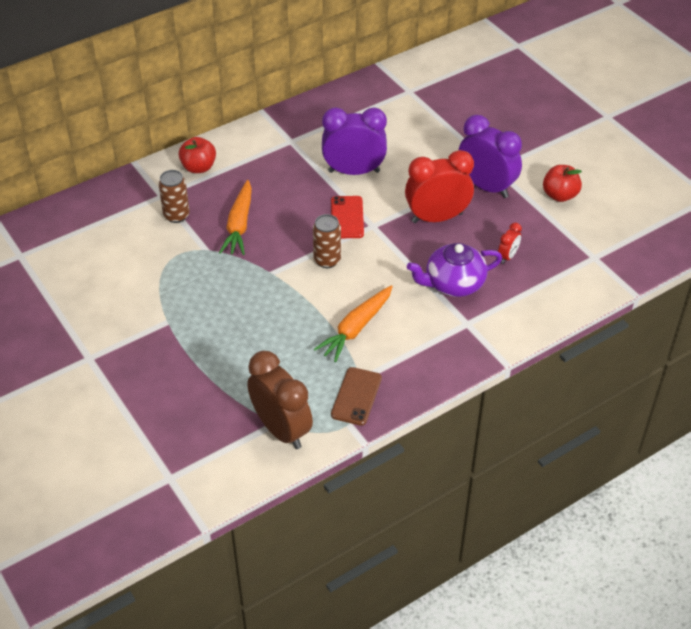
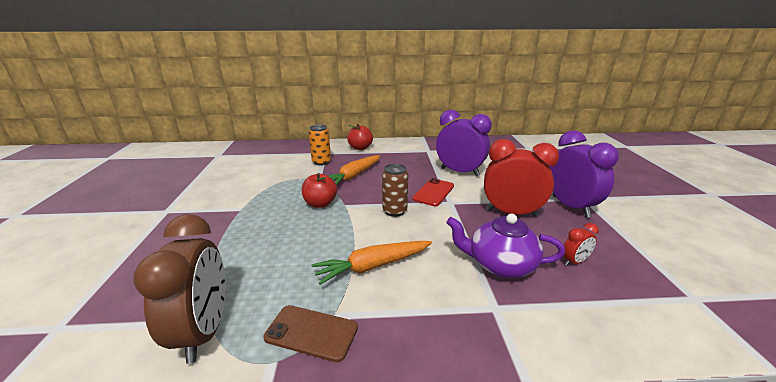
camera: 30 degrees right, 20 degrees down
brown can [158,170,190,223] -> orange can [309,125,331,166]
brown phone [331,367,382,426] -> brown phone turned 60 degrees clockwise [263,305,358,362]
red apple [543,165,582,202] -> red apple moved to [302,173,337,208]

